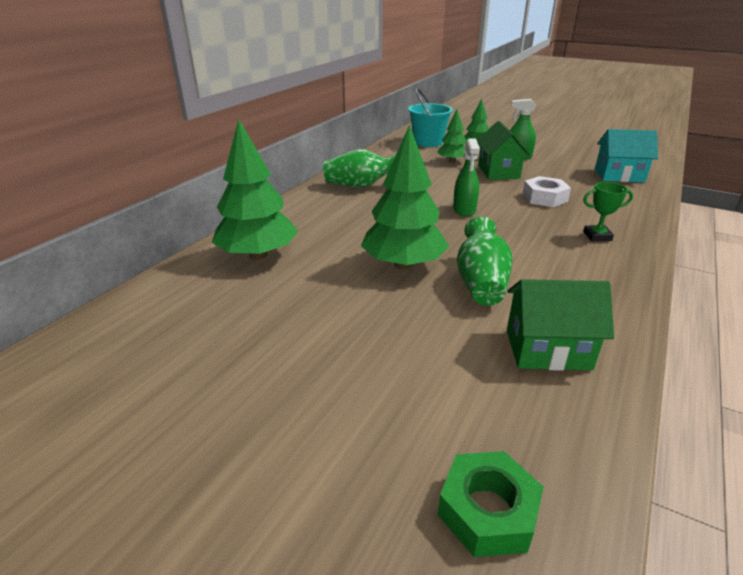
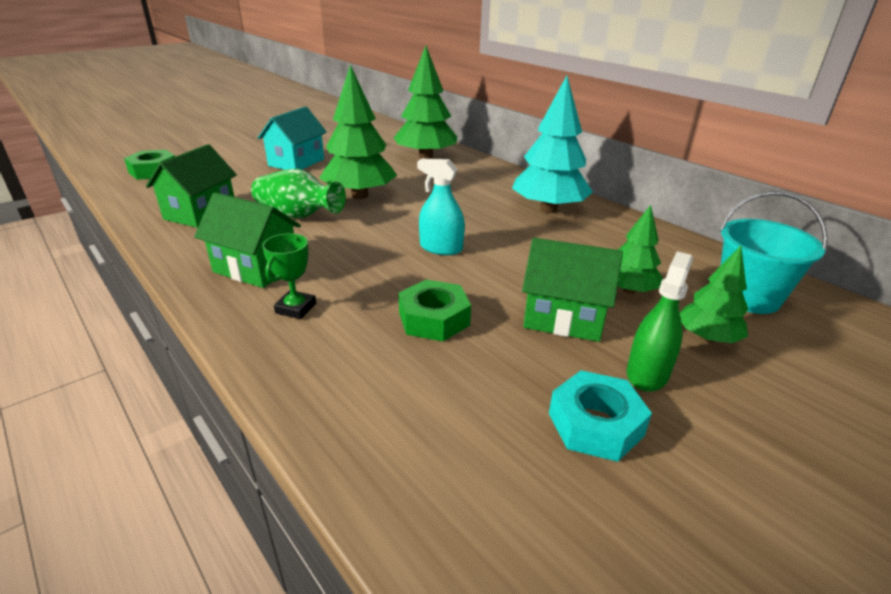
camera: 110 degrees right, 0 degrees up
green vase [323,149,397,188] -> turquoise tree [512,76,593,213]
green spray bottle [453,139,480,217] -> turquoise spray bottle [417,159,465,255]
white nut [522,176,571,207] -> green nut [399,280,471,341]
turquoise house [595,129,658,182] -> turquoise house moved to [258,106,327,170]
none -> green house [194,192,301,288]
none -> turquoise nut [549,370,652,462]

